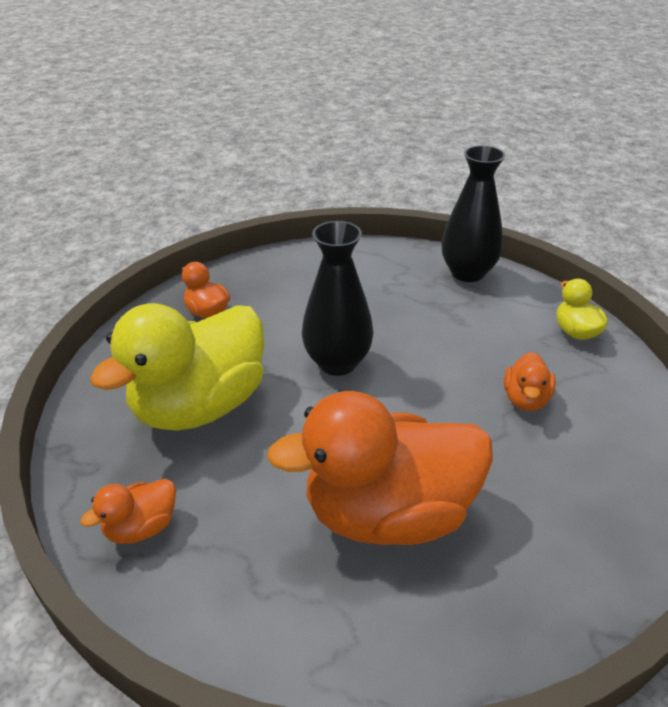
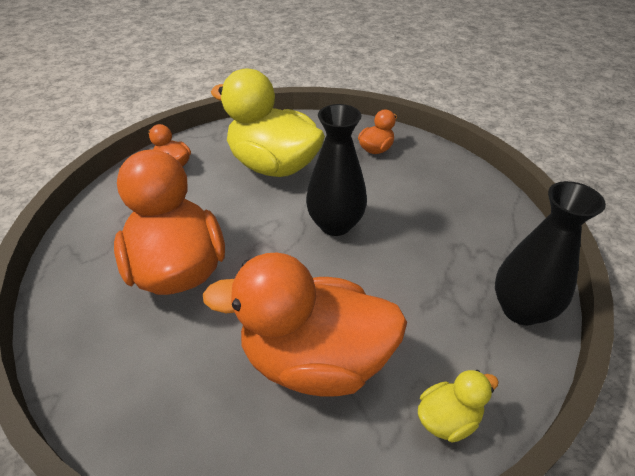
camera: 80 degrees right, 5 degrees up
orange duck [504,352,556,411] -> orange duck [203,253,407,397], size x2.30

